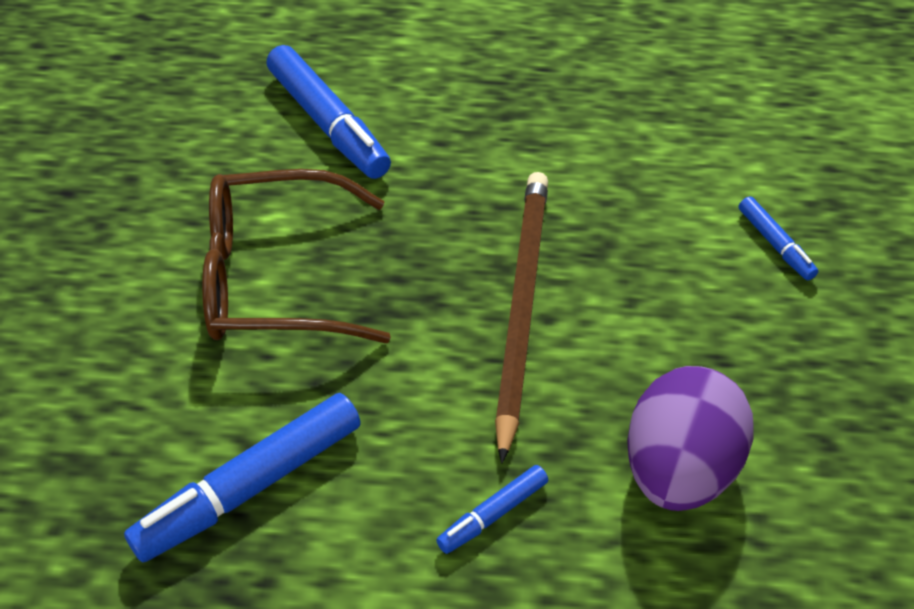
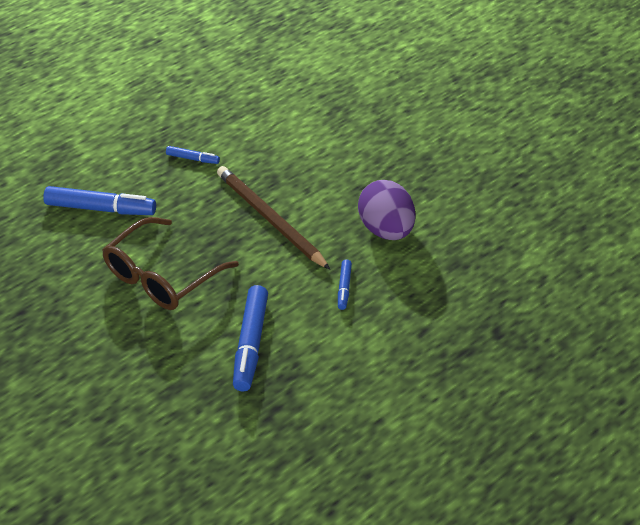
camera: 45 degrees left, 5 degrees down
blue marker [739,196,818,280] -> blue marker moved to [166,146,220,164]

